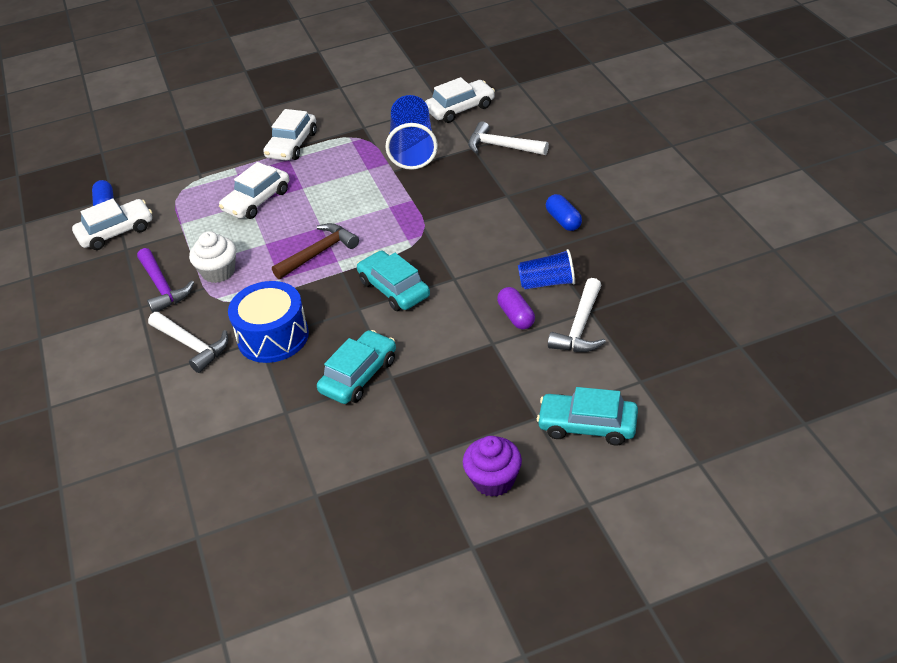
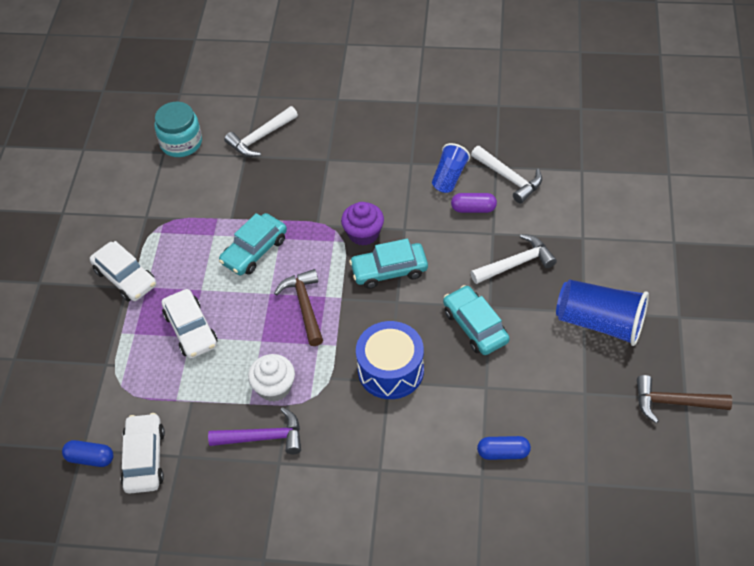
camera: 65 degrees left, 10 degrees up
white hammer [148,312,228,373] -> white hammer moved to [471,234,557,284]
blue cup [385,95,438,170] -> blue cup moved to [556,279,649,346]
white car [425,77,495,123] -> turquoise jar [155,102,202,157]
purple cupcake [463,436,522,497] -> purple cupcake moved to [341,202,384,246]
turquoise car [537,387,638,446] -> turquoise car moved to [219,213,287,275]
blue capsule [546,194,582,231] -> blue capsule moved to [477,436,531,460]
none -> brown hammer [637,375,732,423]

